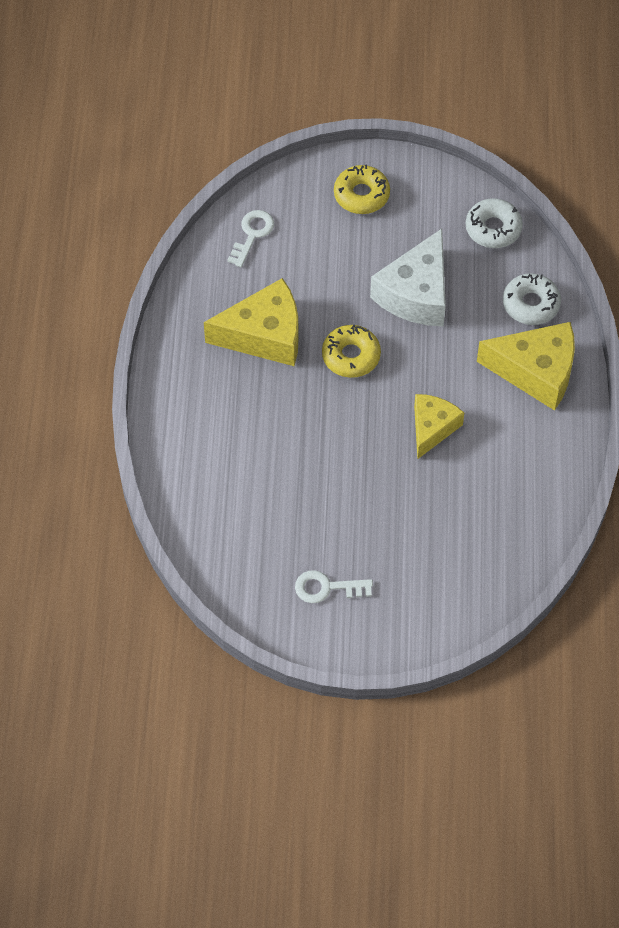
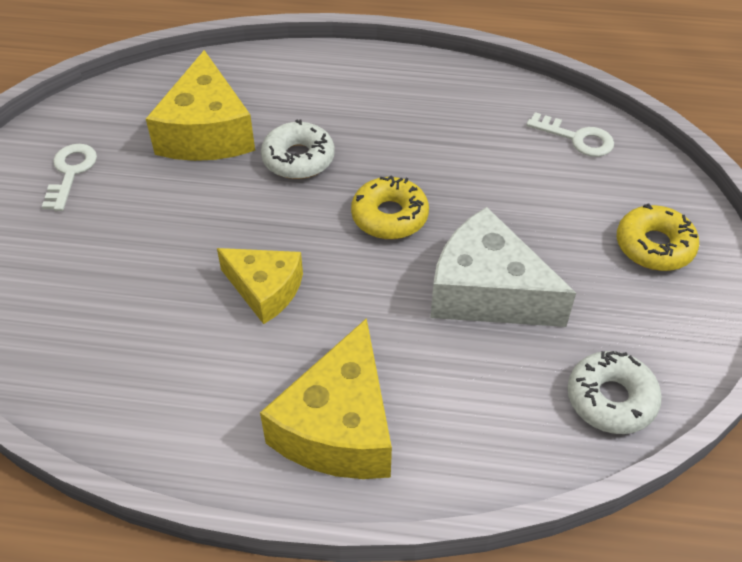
camera: 95 degrees right, 10 degrees down
yellow cheese [204,278,299,366] -> yellow cheese moved to [146,50,255,161]
white donut [503,273,561,325] -> white donut moved to [261,120,334,179]

